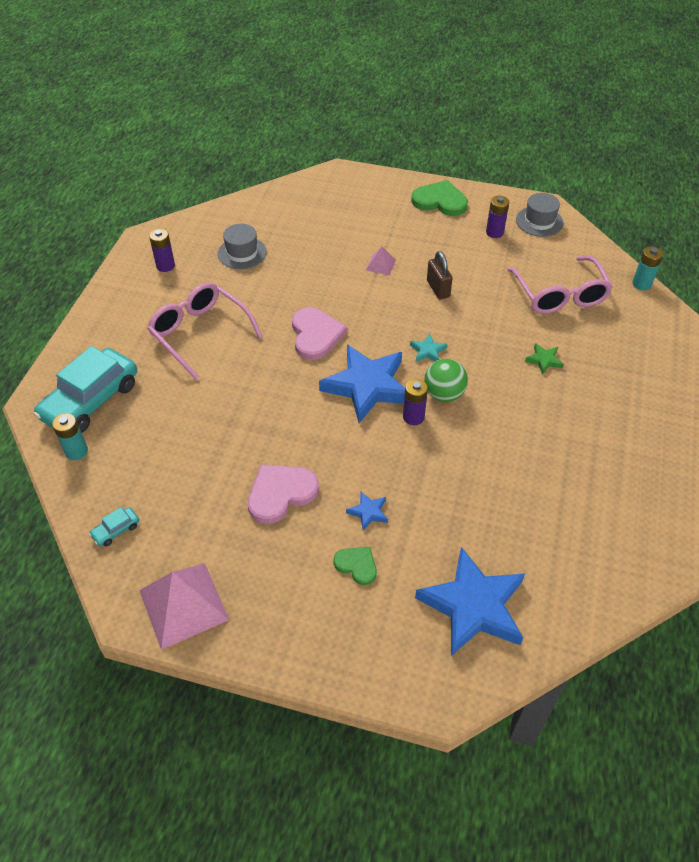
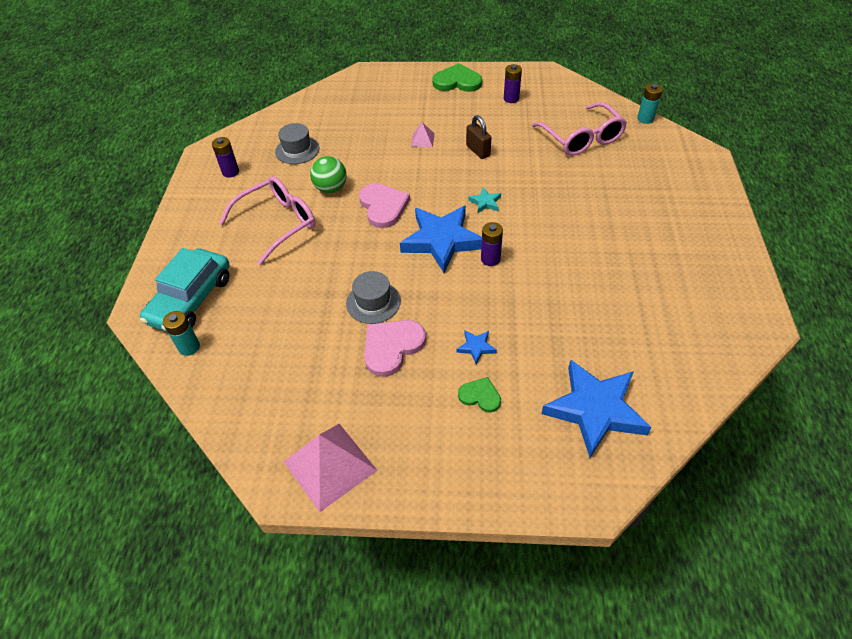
camera: 10 degrees left, 0 degrees up
turquoise car [89,507,139,546] -> none
pink glasses [147,282,263,380] -> pink glasses turned 105 degrees clockwise [219,176,315,265]
green ball [424,359,468,402] -> green ball moved to [310,156,347,193]
grey hat [516,193,564,237] -> grey hat moved to [346,271,401,324]
green star [525,343,564,375] -> none

